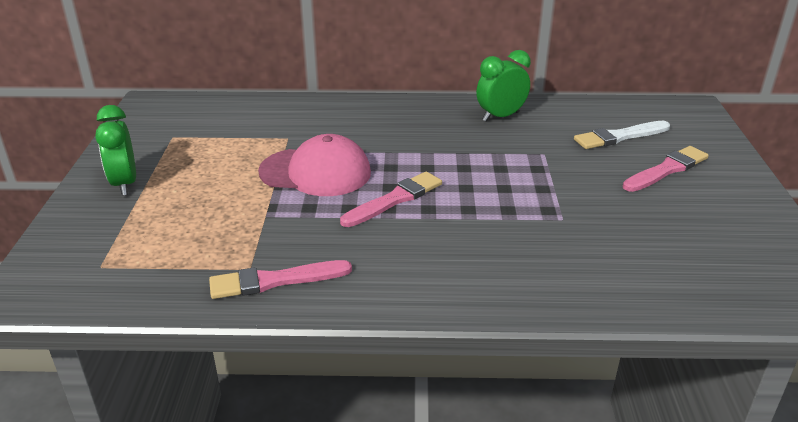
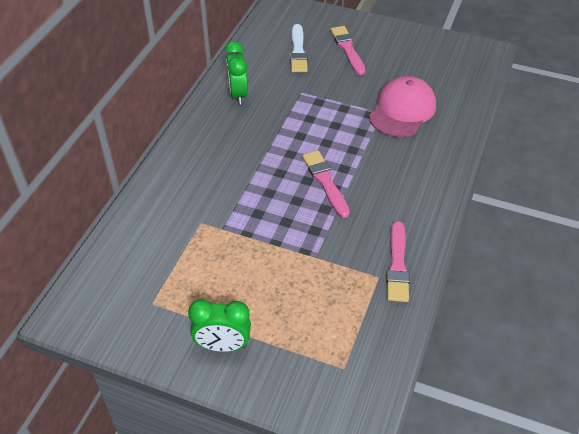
camera: 70 degrees left, 15 degrees up
pink cap [258,134,371,196] -> pink cap moved to [369,76,436,137]

